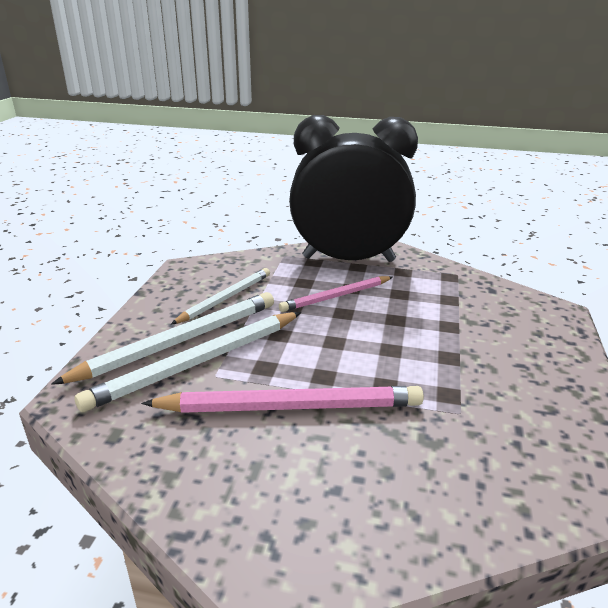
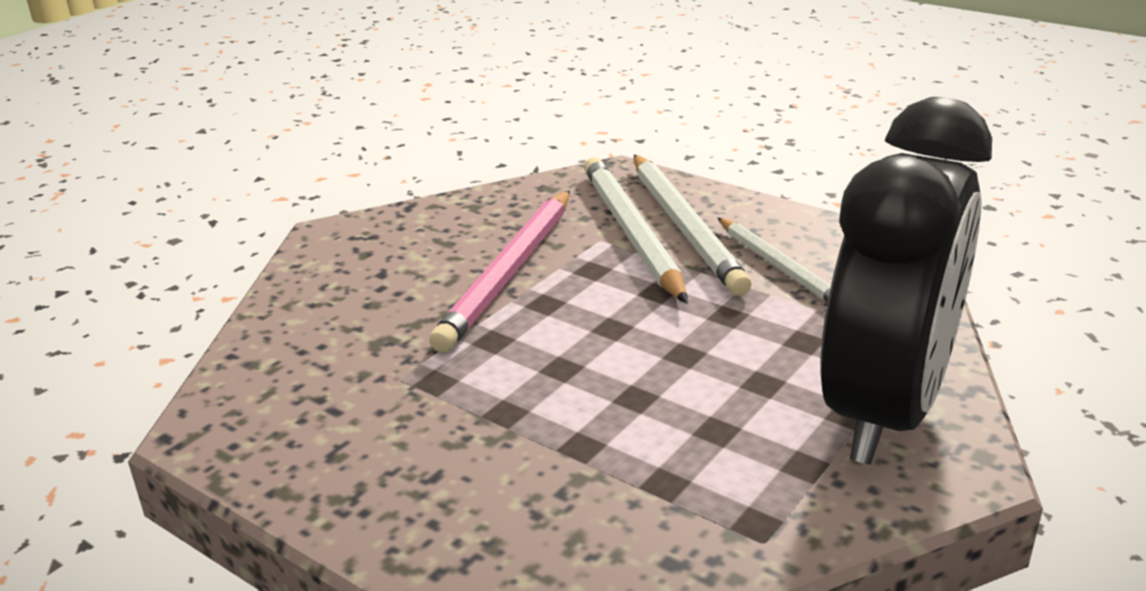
camera: 115 degrees right, 0 degrees up
pink pencil [279,276,393,312] -> none

